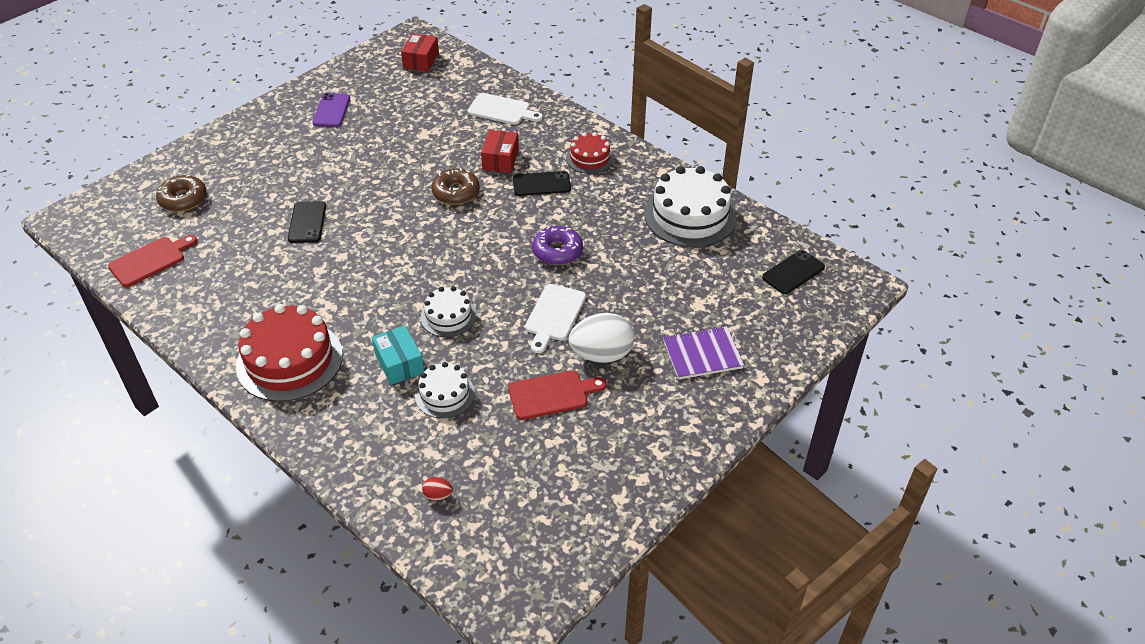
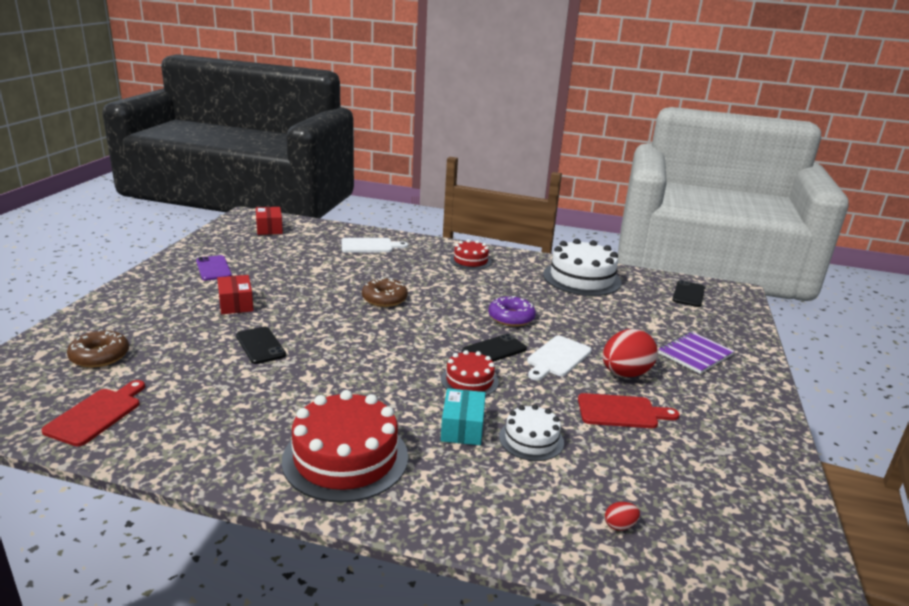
camera: 30 degrees left, 20 degrees down
turquoise box [372,325,424,385] -> turquoise box turned 60 degrees clockwise [441,388,486,445]
white cake [421,286,477,337] -> red cake [441,350,499,396]
red box [481,130,519,173] -> red box moved to [217,275,254,314]
red cutting board [508,370,607,420] -> red cutting board turned 45 degrees clockwise [578,393,679,428]
black phone [513,171,571,196] -> black phone moved to [462,334,527,362]
white cutting board [525,284,586,353] -> white cutting board turned 45 degrees clockwise [527,336,592,380]
white egg [569,313,634,363] -> red egg [603,329,658,377]

